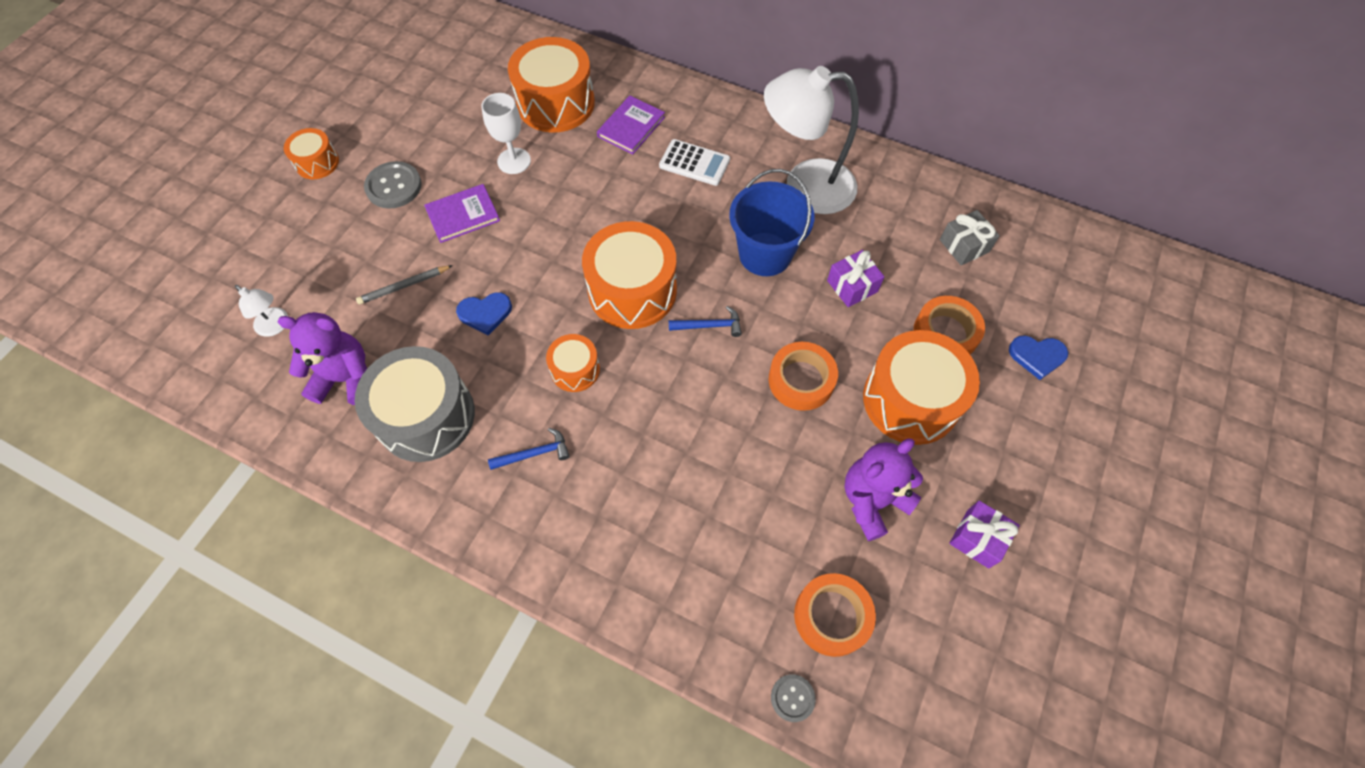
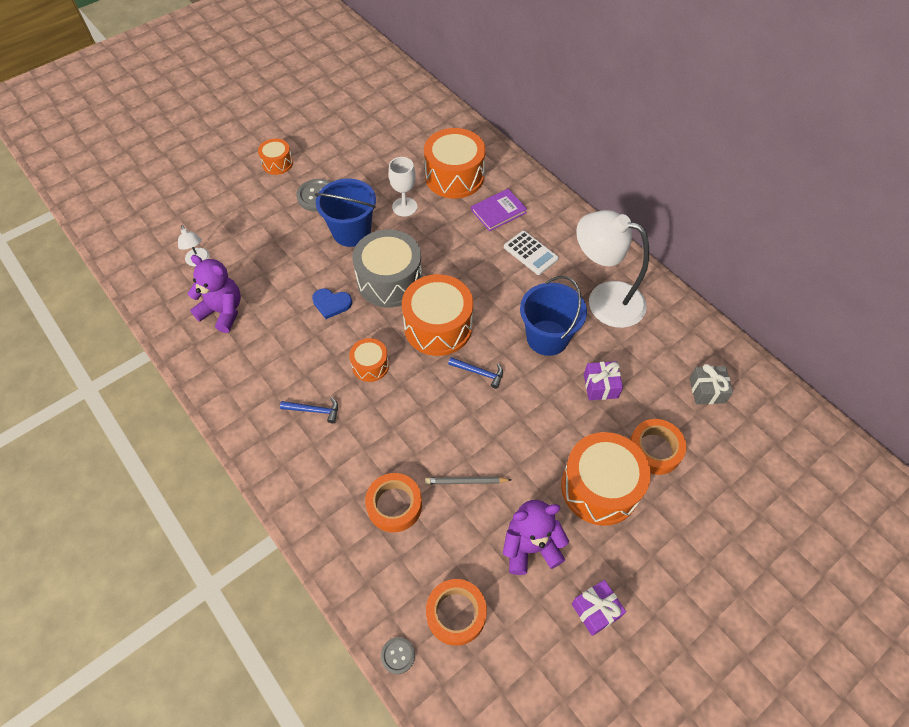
camera: 25 degrees right, 5 degrees down
grey drum [355,346,475,462] -> grey drum moved to [352,229,422,308]
grey pencil [356,265,453,305] -> grey pencil moved to [425,477,511,484]
purple book [424,184,500,243] -> blue bucket [315,178,376,247]
orange tape [769,342,838,411] -> orange tape moved to [365,473,422,532]
blue heart [1009,335,1068,380] -> none

